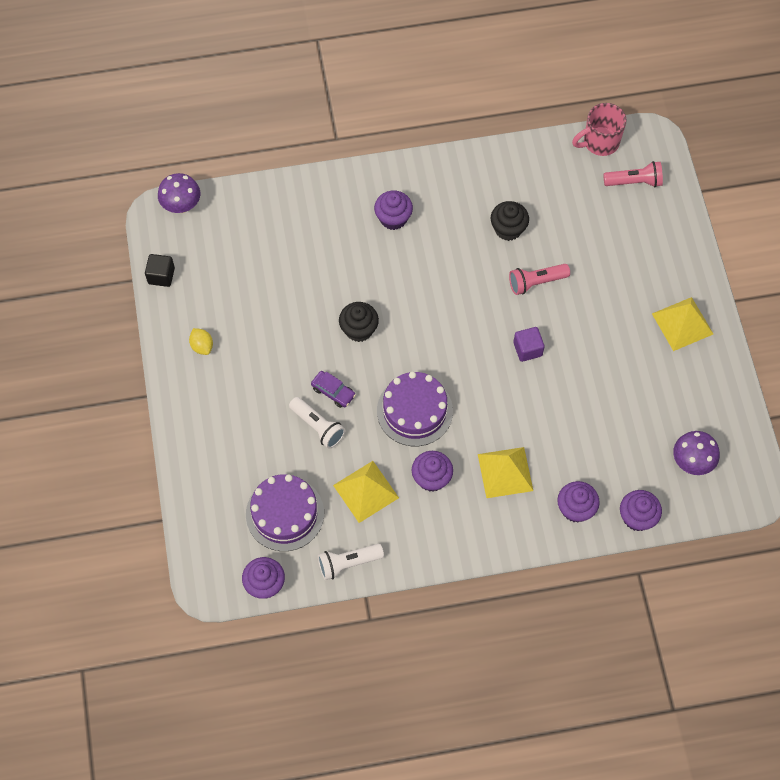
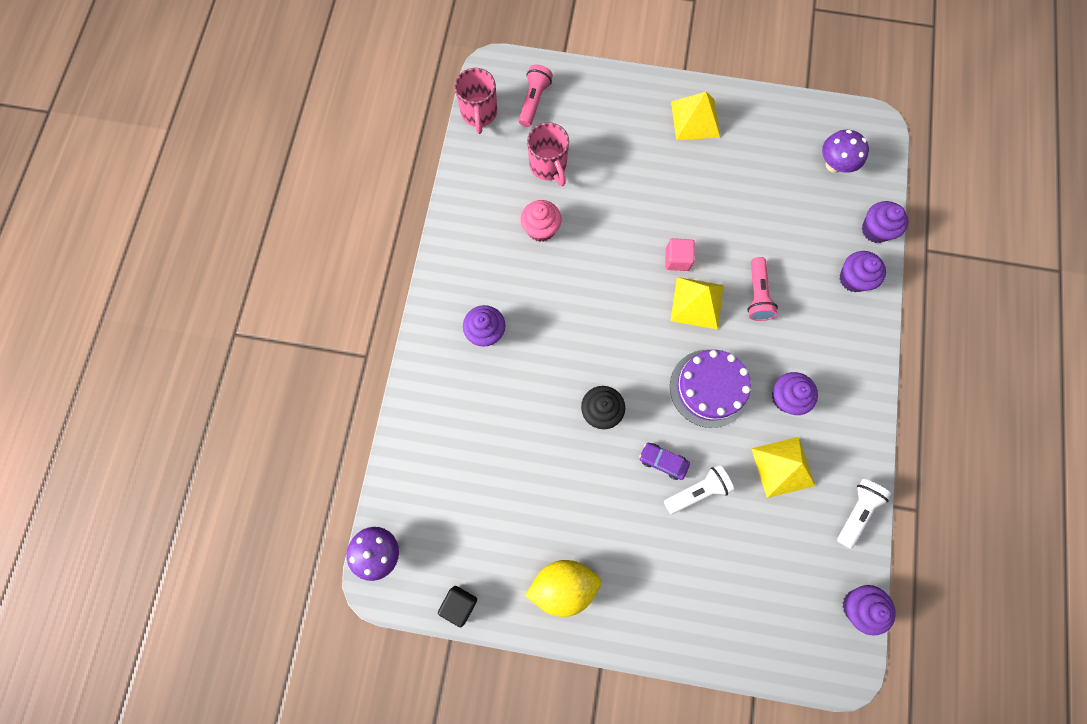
camera: 70 degrees left, 10 degrees up
yellow lemon [189,328,213,355] -> yellow lemon [525,560,601,617], size x1.97
purple cake [246,474,324,551] -> none
purple car [311,371,356,408] -> purple car turned 120 degrees counterclockwise [639,443,690,480]
white flashlight [318,544,384,580] -> white flashlight turned 150 degrees counterclockwise [837,479,891,549]
yellow pyramid [478,447,533,498] -> yellow pyramid moved to [671,277,724,329]
black cupcake [491,201,529,241] -> pink cupcake [521,200,561,242]
pink flashlight [509,264,570,295] -> pink flashlight moved to [747,257,778,321]
purple cube [513,327,545,362] -> pink cube [665,238,695,271]
none -> pink mug [527,122,569,186]

